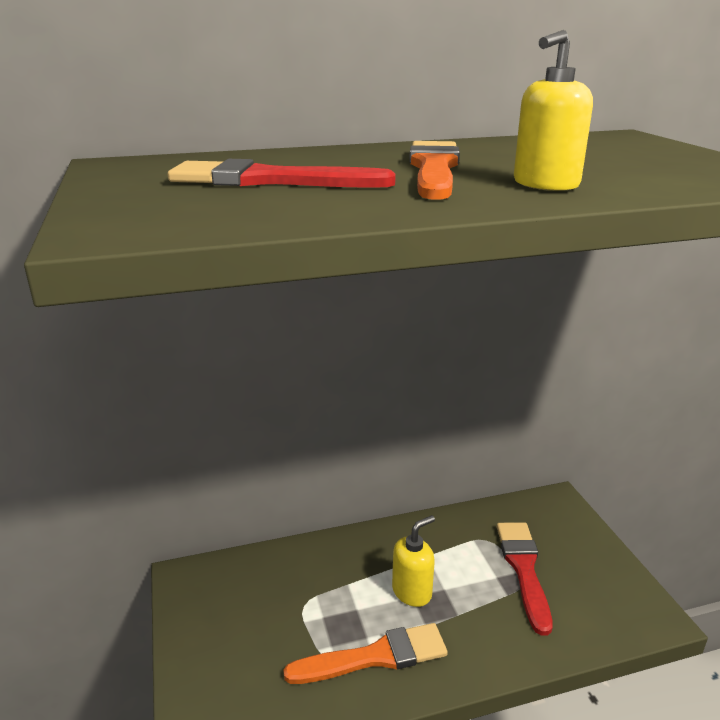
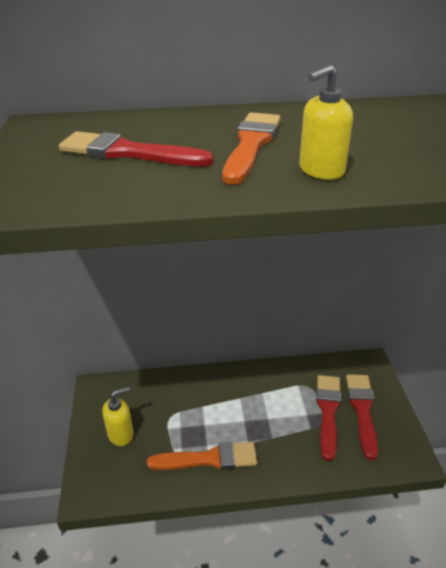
camera: 10 degrees right, 10 degrees up
yellow soap dispenser [392,515,435,607] -> yellow soap dispenser moved to [102,387,134,446]
none -> red brush [346,374,378,460]

